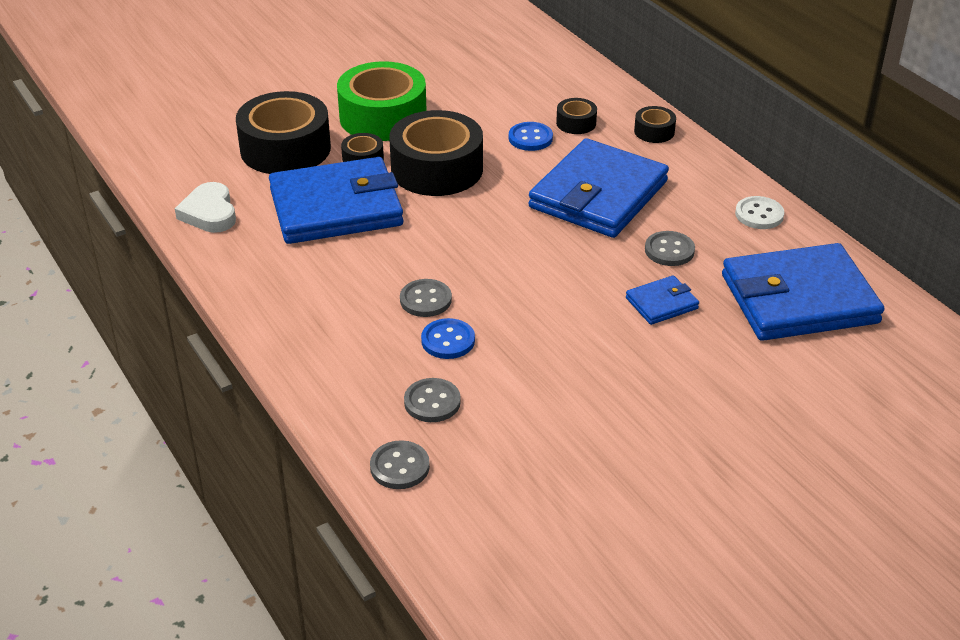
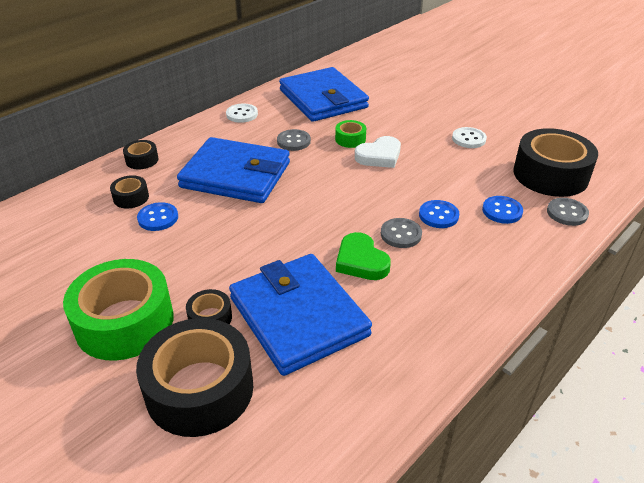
camera: 105 degrees left, 0 degrees up
white heart [175,182,236,233] -> white heart moved to [355,136,401,168]
black tape [389,110,483,196] -> black tape moved to [513,128,598,197]
grey button [404,378,461,422] -> blue button [482,196,523,224]
blue wallet [626,275,699,325] -> green tape [335,120,366,148]
none -> green heart [336,232,391,280]
none -> white button [452,127,487,148]

